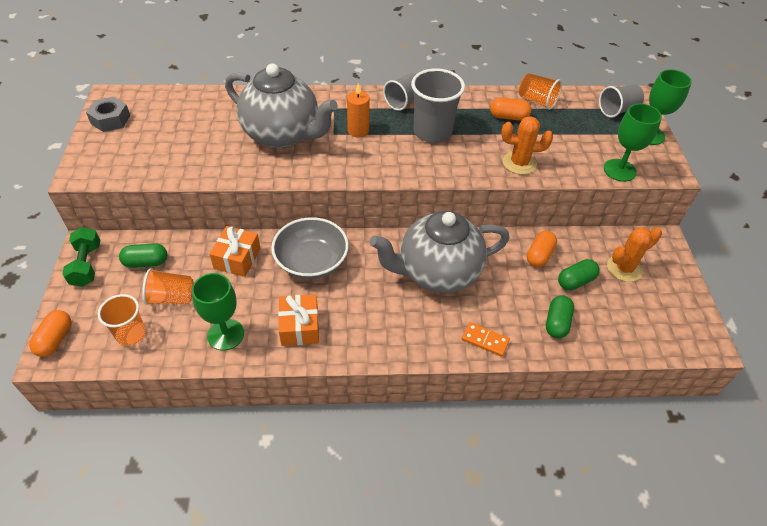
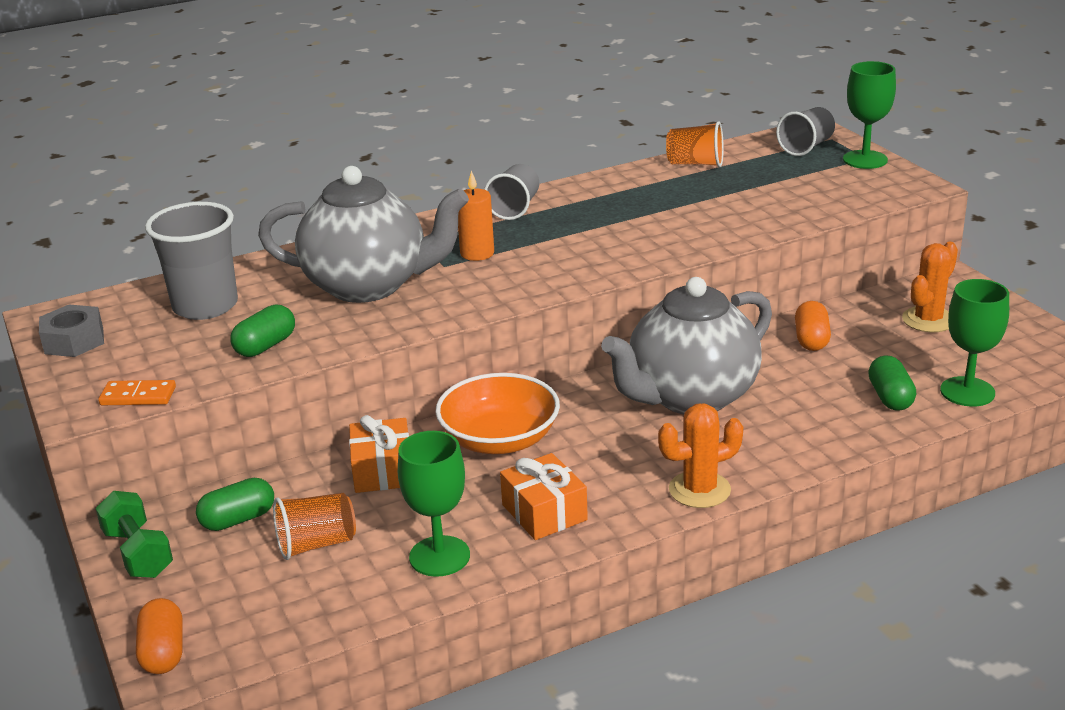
camera: 20 degrees left, 20 degrees down
orange cup [98,294,146,346] -> none
grey bowl [271,217,349,279] -> orange bowl [435,373,560,454]
grey cup [411,68,465,143] -> grey cup moved to [145,202,238,320]
orange domino [462,322,510,357] -> orange domino moved to [98,380,176,405]
orange capsule [490,97,531,121] -> none
orange cactus [501,116,553,175] -> orange cactus moved to [658,404,743,508]
green capsule [558,259,600,290] -> green capsule moved to [230,304,295,357]
green goblet [604,103,662,182] -> green goblet moved to [940,279,1009,407]

